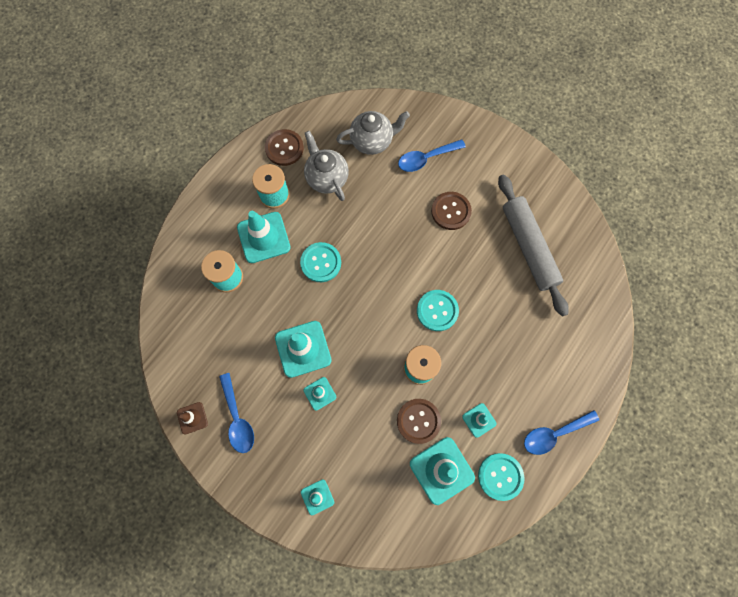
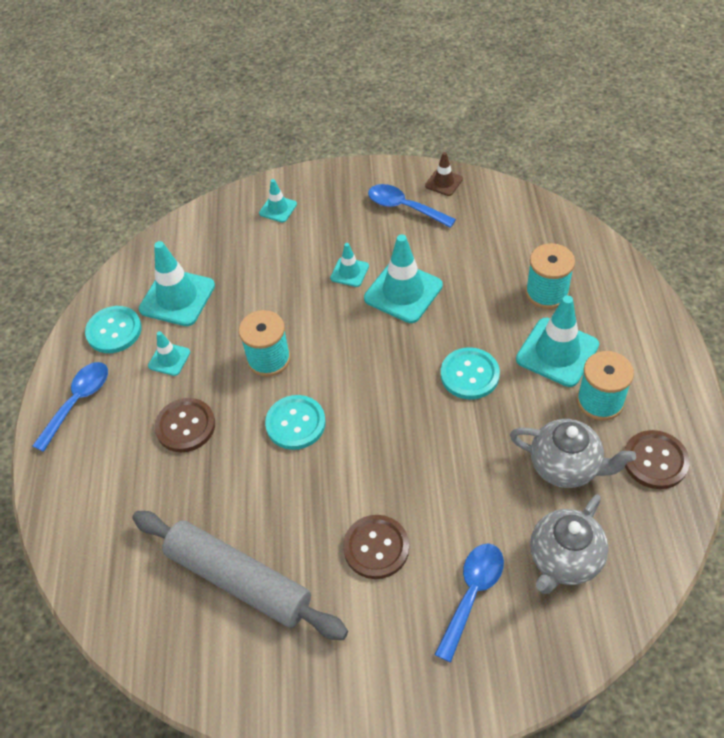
camera: 145 degrees right, 20 degrees down
brown button [397,399,441,444] -> brown button moved to [155,398,215,452]

